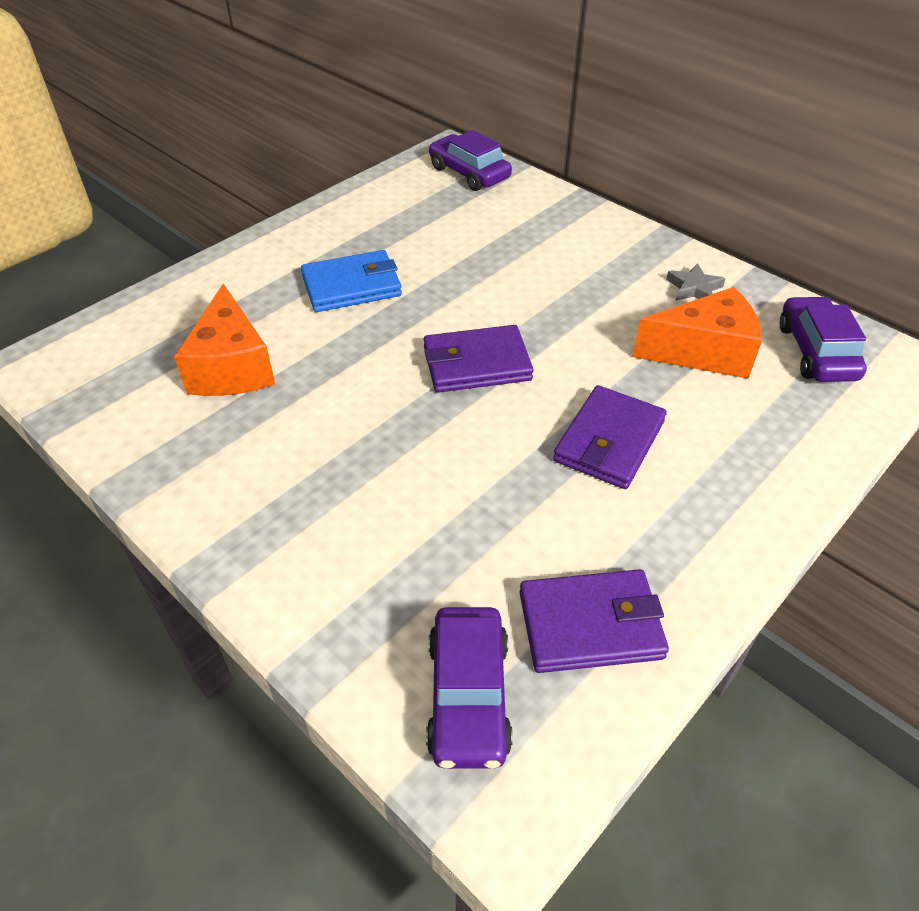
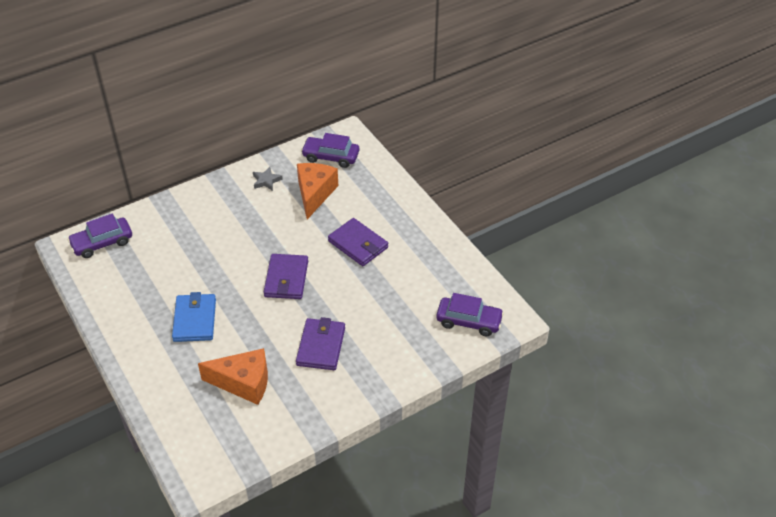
camera: 75 degrees left, 0 degrees up
purple wallet [520,569,669,673] -> purple wallet moved to [296,317,345,370]

